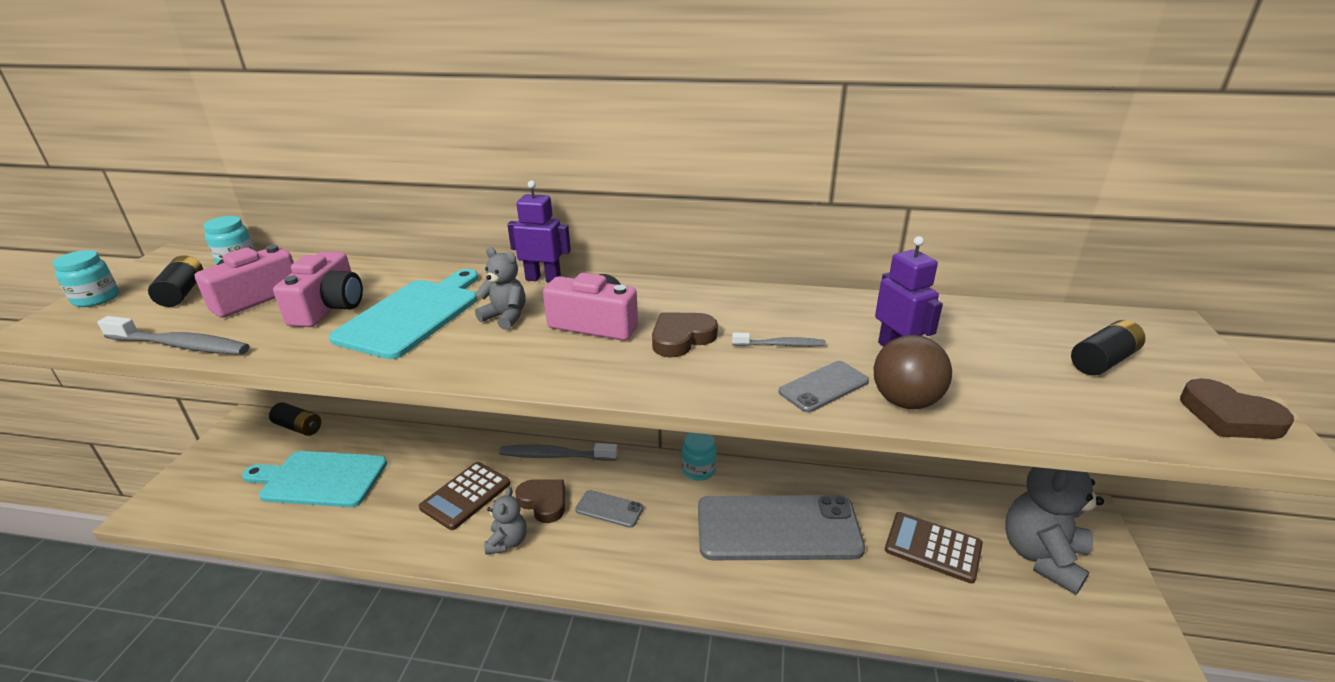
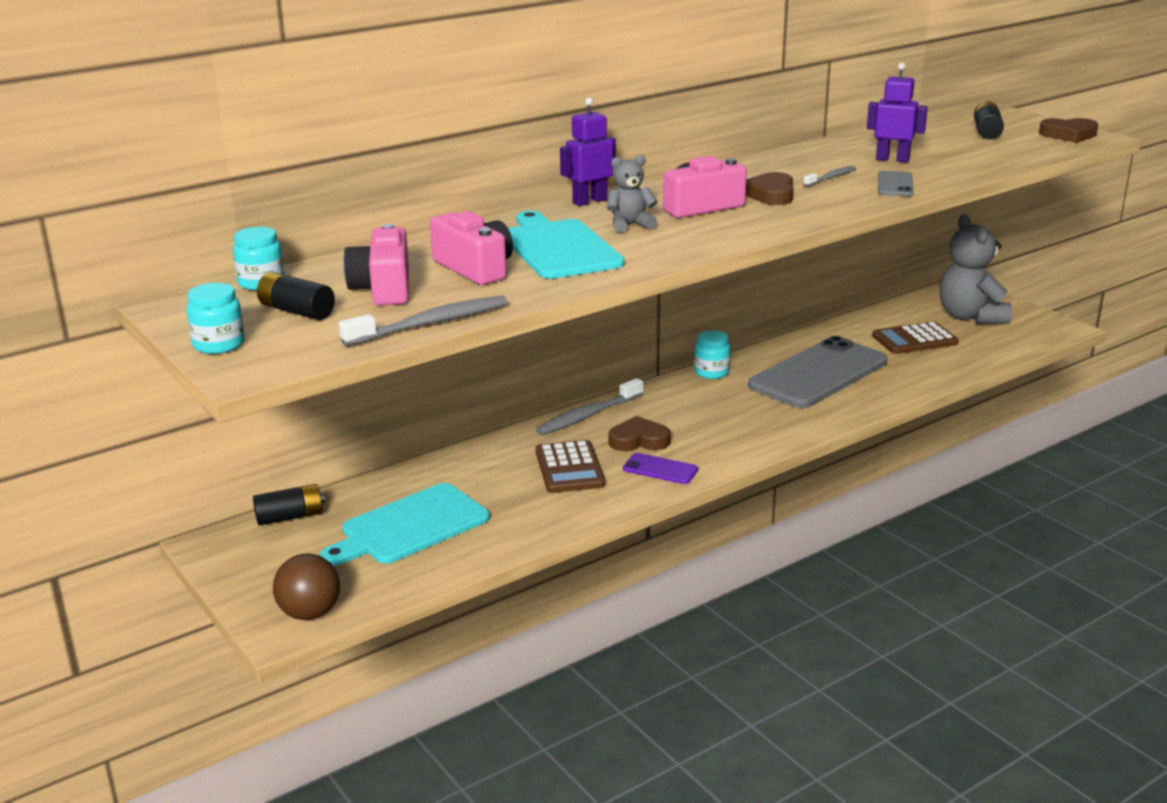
camera: 45 degrees left, 5 degrees down
grey teddy bear [484,487,527,555] -> purple phone [623,453,698,484]
grey phone [575,490,644,528] -> none
brown ball [874,335,952,409] -> brown ball moved to [273,554,340,620]

